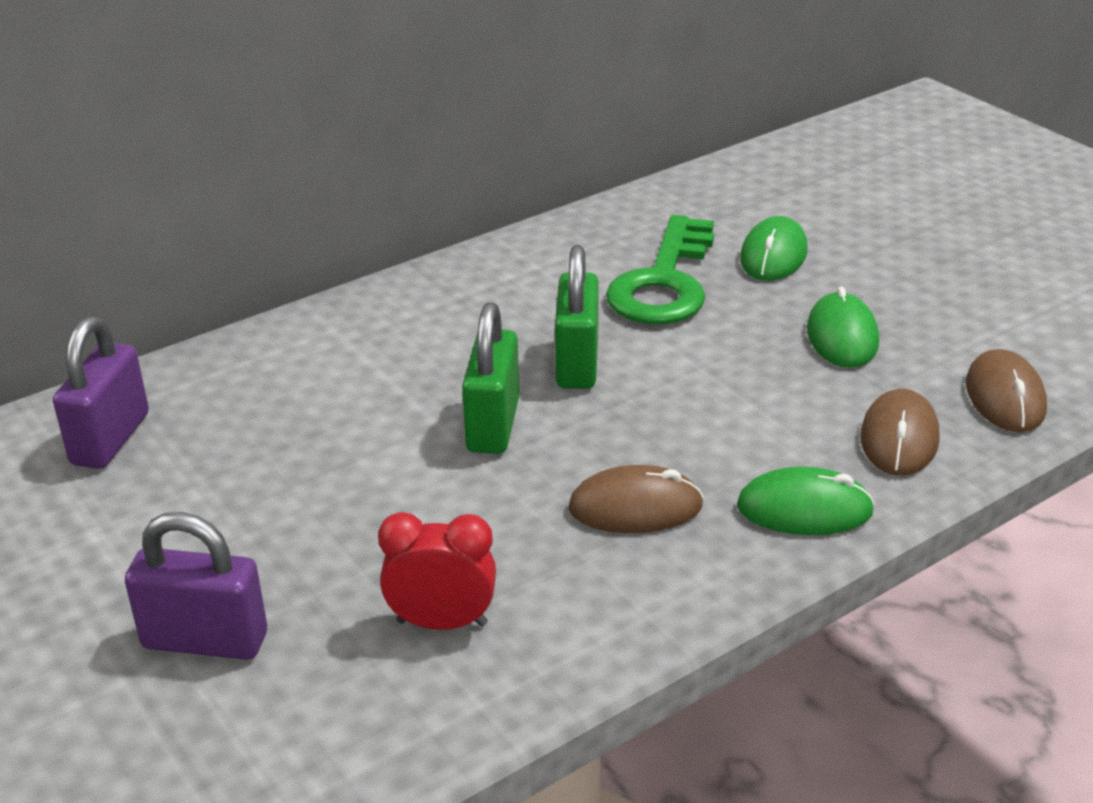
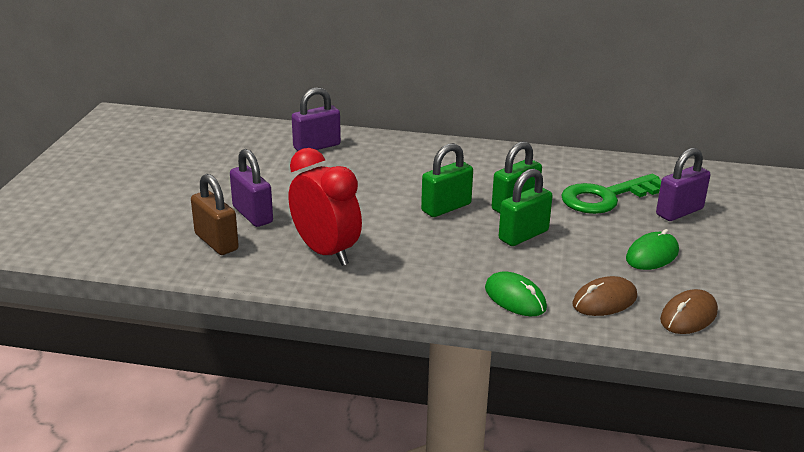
camera: 45 degrees right, 5 degrees down
red clock [378,512,496,630] -> red clock [289,148,362,266], size x1.64
brown mouse [568,465,704,533] -> none
green mouse [740,216,808,281] -> purple padlock [656,148,710,221]
none -> brown padlock [191,174,239,255]
none -> green padlock [499,169,553,246]

